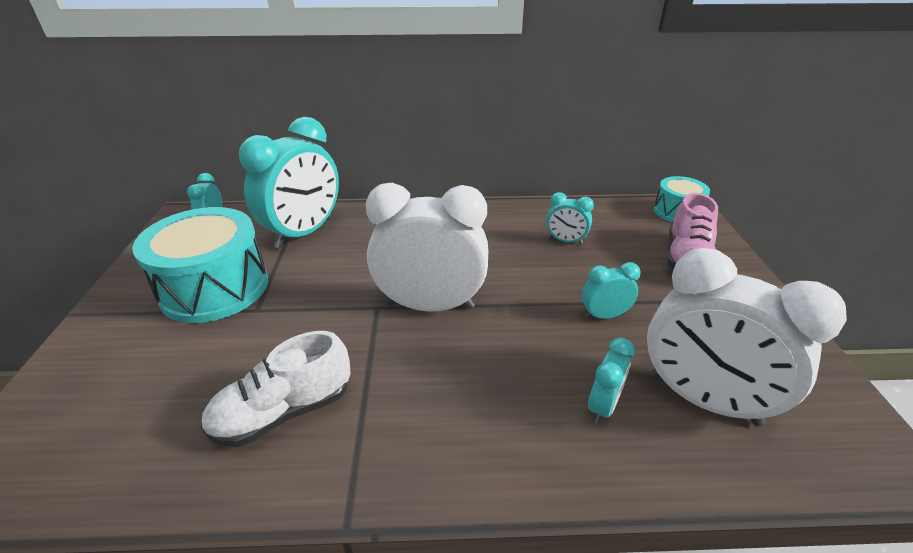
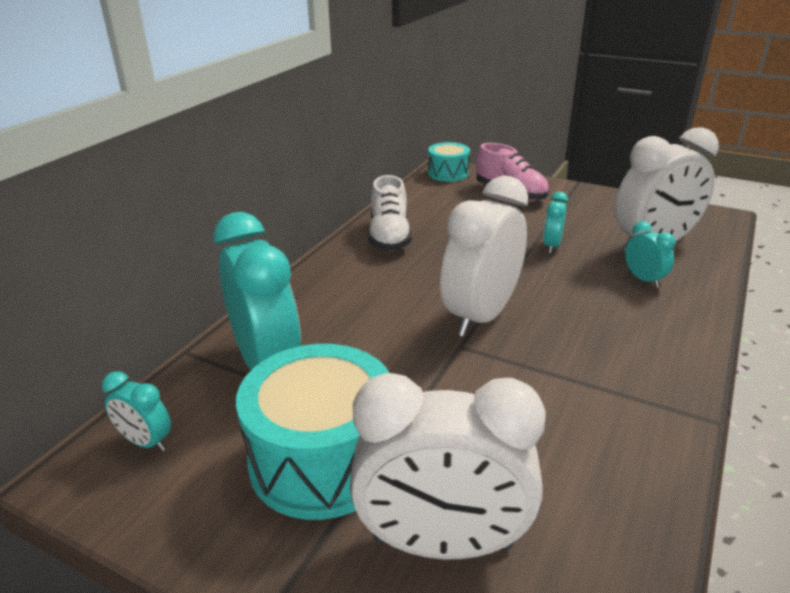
camera: 60 degrees left, 5 degrees down
white shoe [201,331,351,447] -> white shoe moved to [368,175,412,251]
turquoise clock [546,192,594,244] -> none
none -> white clock [350,373,546,559]

